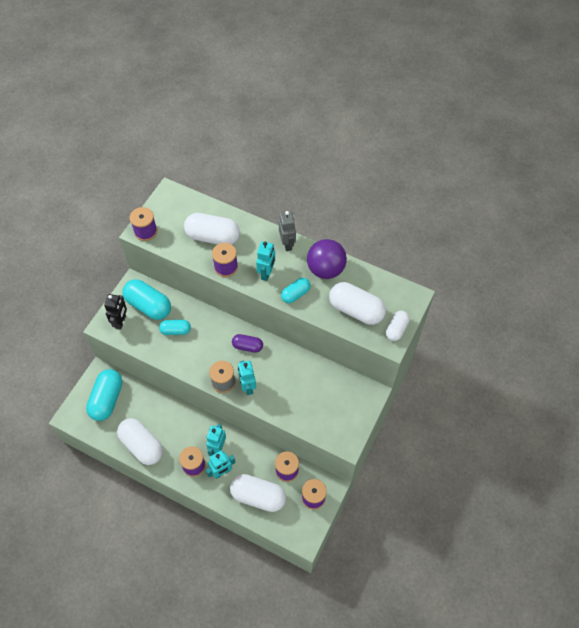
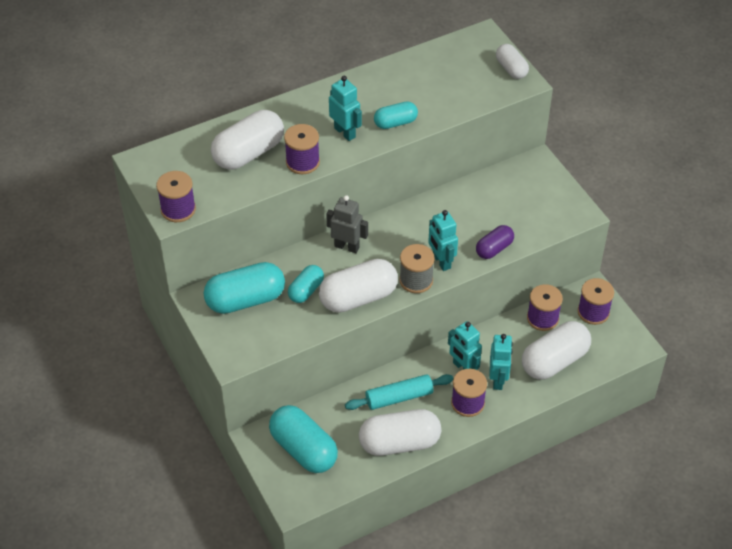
camera: 55 degrees left, 10 degrees down
black robot [104,294,127,330] -> none
purple capsule [232,334,263,353] -> purple capsule moved to [476,225,514,259]
turquoise robot [238,361,256,395] -> turquoise robot turned 45 degrees clockwise [428,210,458,271]
grey robot [279,211,296,251] -> grey robot moved to [326,195,368,253]
turquoise capsule [281,278,311,303] -> turquoise capsule turned 75 degrees clockwise [374,101,418,129]
purple ball [307,239,347,279] -> none
white capsule [329,282,386,325] -> white capsule moved to [319,259,398,313]
none -> turquoise rolling pin [345,374,453,410]

